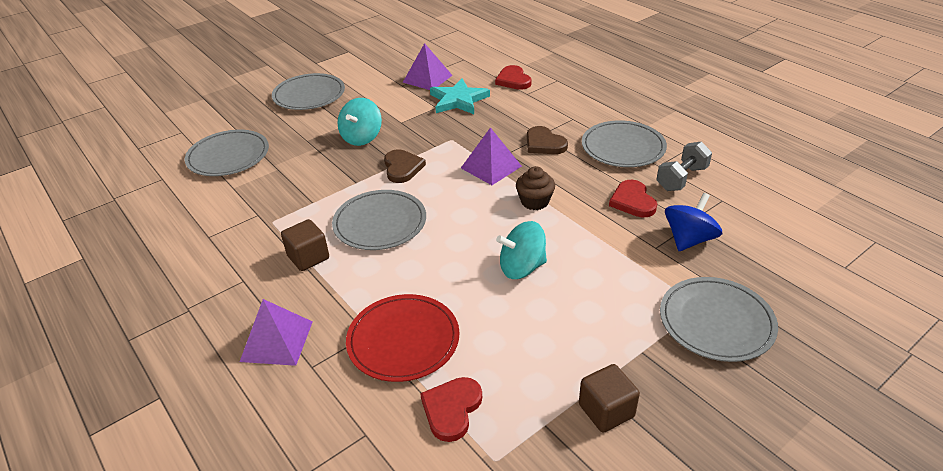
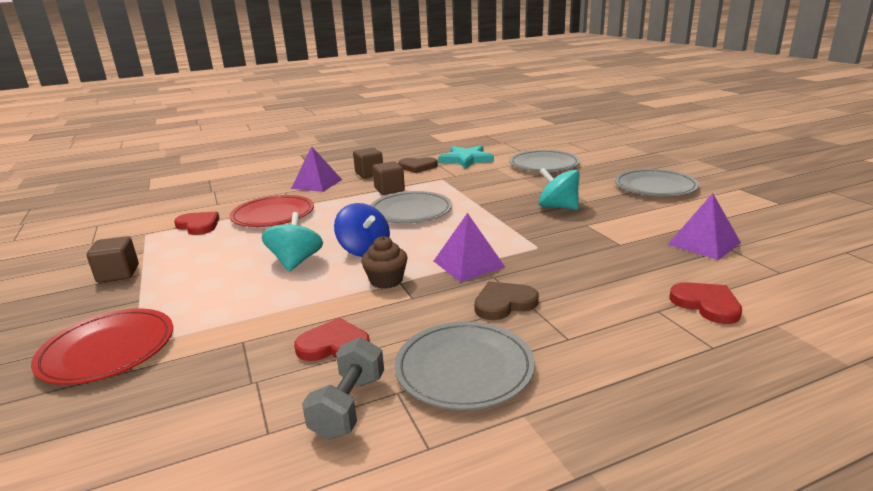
camera: 105 degrees right, 15 degrees down
brown heart [384,149,426,183] -> brown heart moved to [398,157,438,173]
turquoise star [430,78,490,114] -> turquoise star moved to [438,145,494,169]
red heart [495,65,532,90] -> red heart turned 60 degrees clockwise [669,282,742,324]
grey dumbbell [656,141,712,191] -> grey dumbbell turned 45 degrees clockwise [302,337,384,440]
grey plate [660,277,778,362] -> red plate [31,309,173,385]
blue spinning top [665,193,722,251] -> blue spinning top moved to [334,203,390,257]
none -> brown cube [353,148,383,178]

